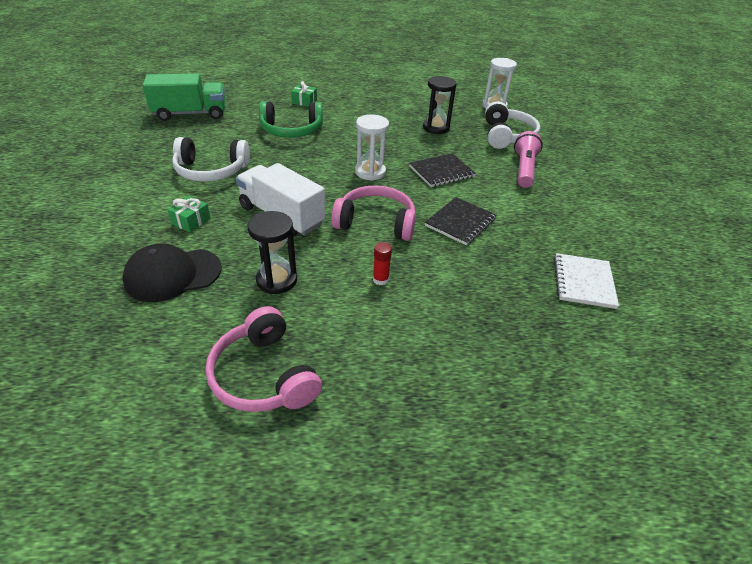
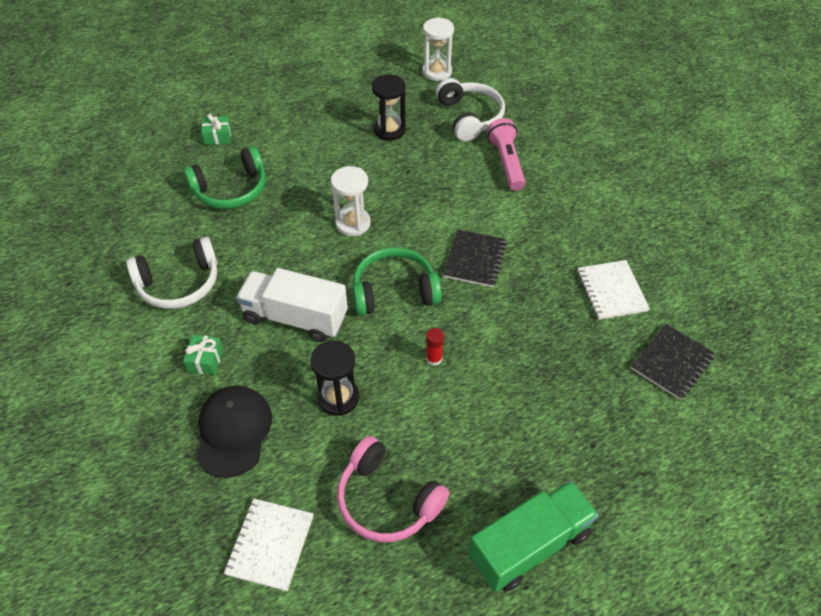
camera: 20 degrees left, 10 degrees up
black cap [122,244,221,302] -> black cap turned 135 degrees clockwise [196,386,272,478]
green truck [142,73,225,121] -> green truck moved to [468,481,599,592]
pink headphones [331,185,416,241] -> green headphones [352,247,442,315]
black notebook [409,153,476,187] -> black notebook moved to [631,324,715,400]
none -> white notebook [224,498,314,591]

